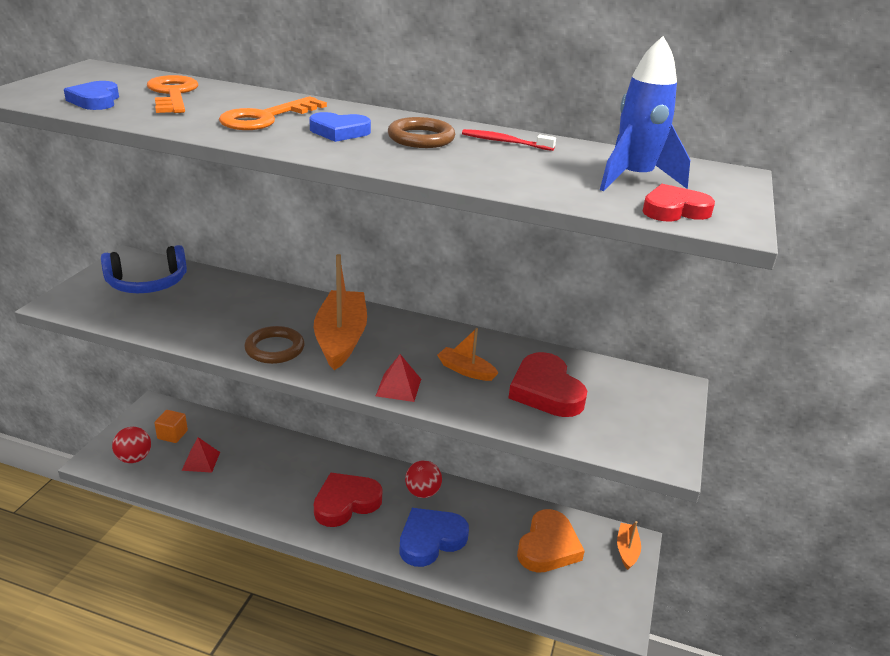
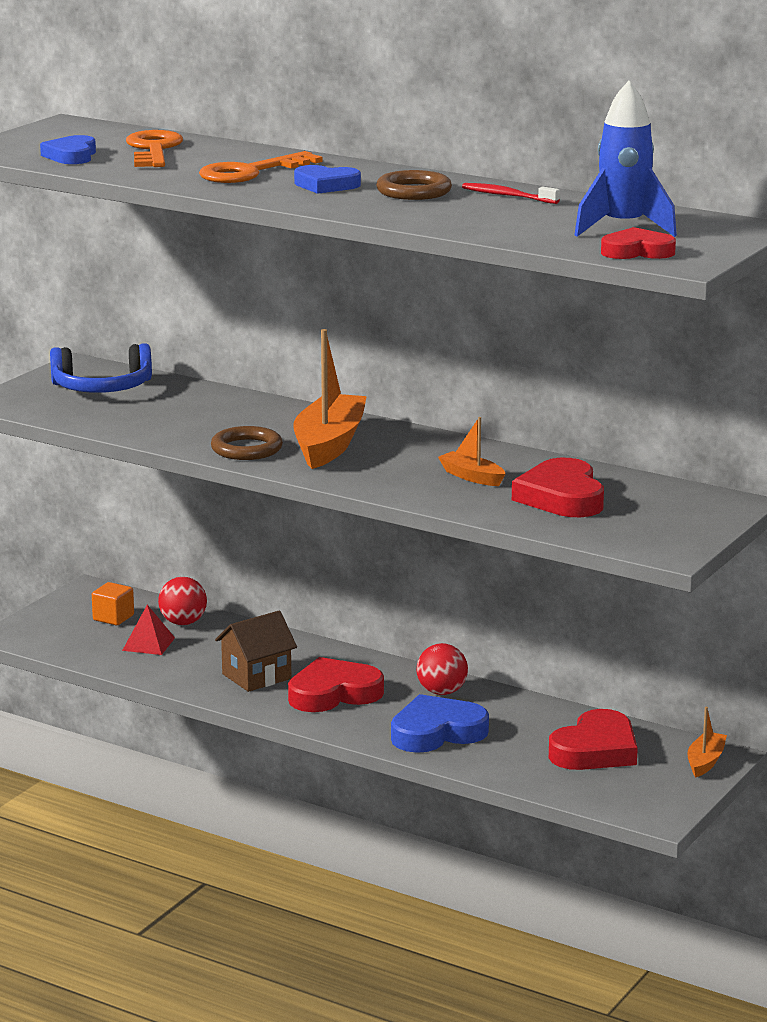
camera: 15 degrees right, 10 degrees down
red ball [112,427,151,463] -> red ball moved to [158,577,207,625]
red pyramid [376,354,421,402] -> none
orange heart [517,509,585,573] -> red heart [549,709,638,770]
none -> brown house [215,611,297,692]

